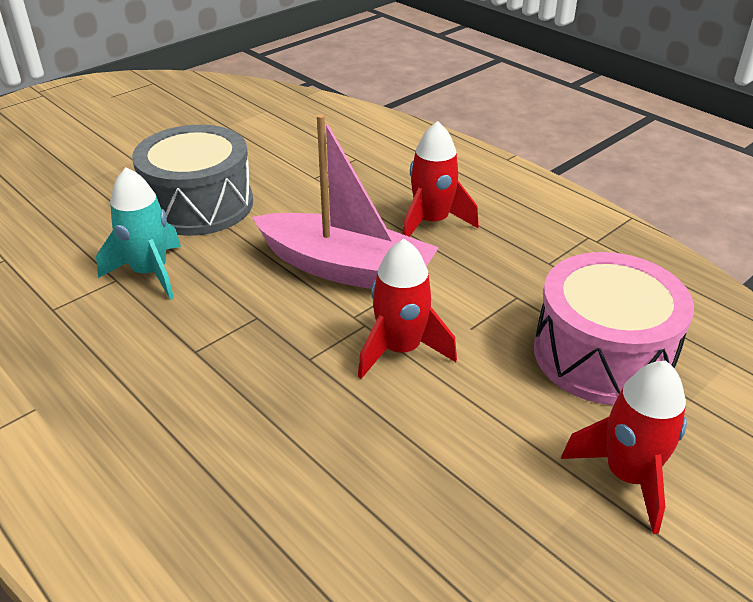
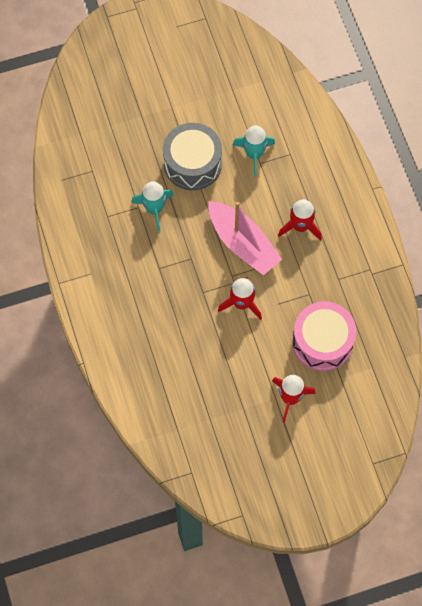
camera: 25 degrees right, 30 degrees up
none -> turquoise rocket [233,125,275,177]

